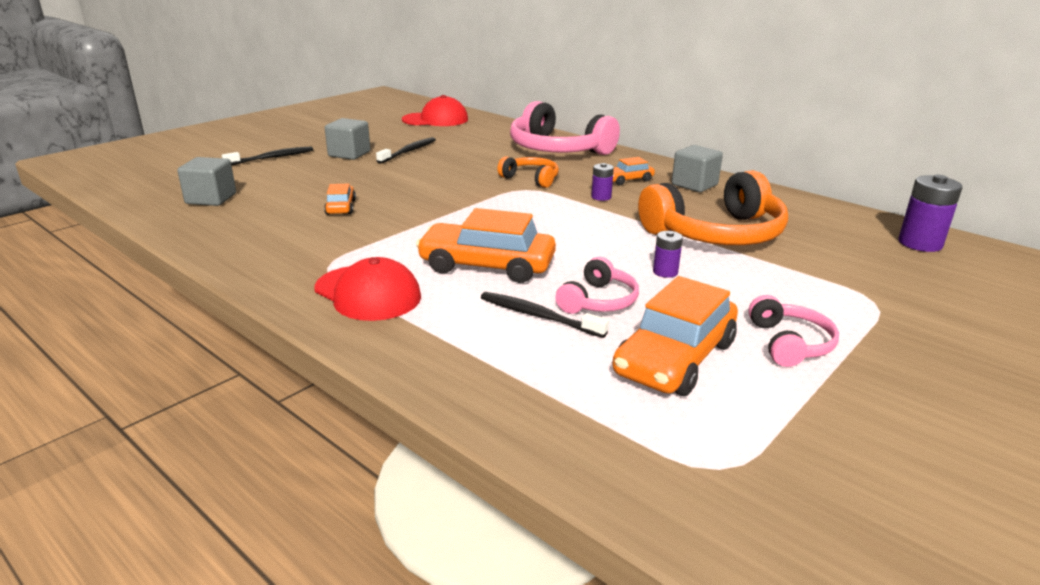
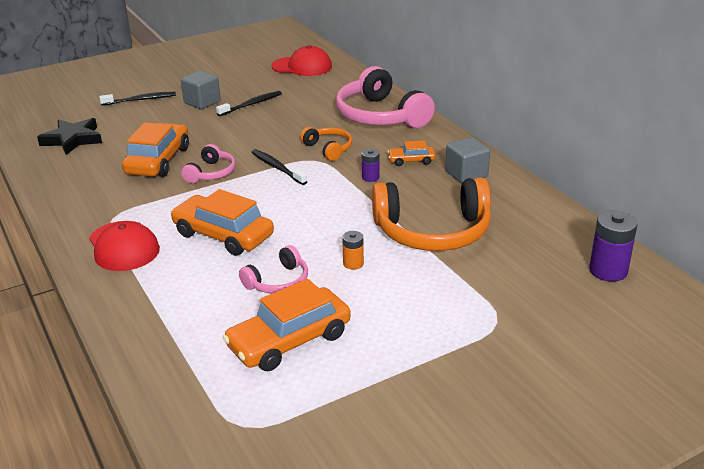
camera: 20 degrees right, 5 degrees up
grey cube [177,157,236,206] -> black star [37,118,102,155]
orange car [324,184,356,215] -> orange car [122,123,189,177], size x1.97
black toothbrush [481,292,609,338] -> black toothbrush moved to [251,149,307,185]
purple battery [653,231,683,278] -> orange battery [342,231,364,269]
pink headphones [748,295,839,367] -> pink headphones moved to [181,144,236,183]

